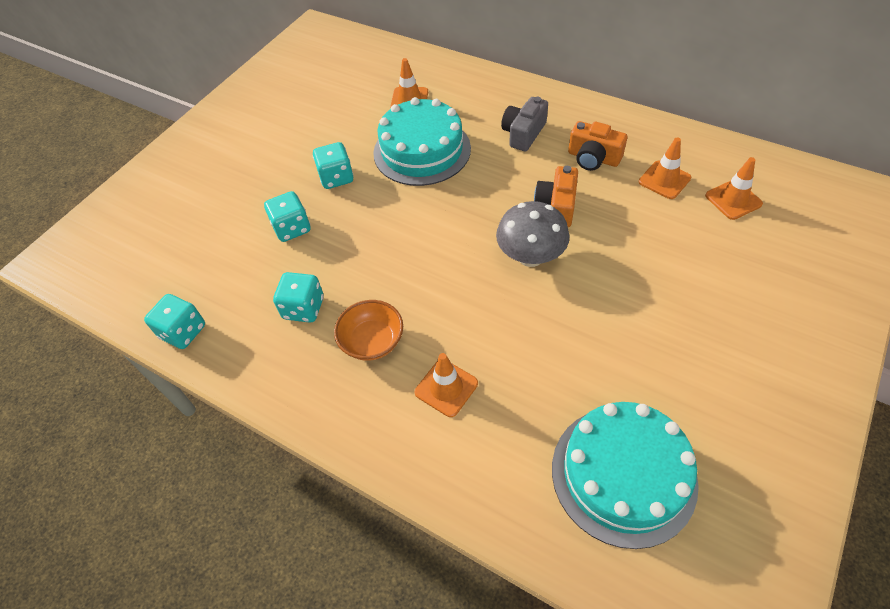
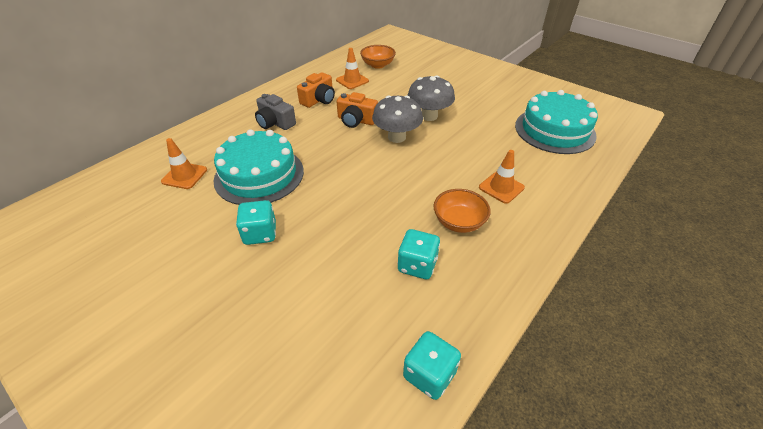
camera: 85 degrees left, 10 degrees down
turquoise dice [264,191,311,242] -> none
orange traffic cone [705,157,763,220] -> orange bowl [360,45,396,69]
none -> grey mushroom [407,75,455,121]

